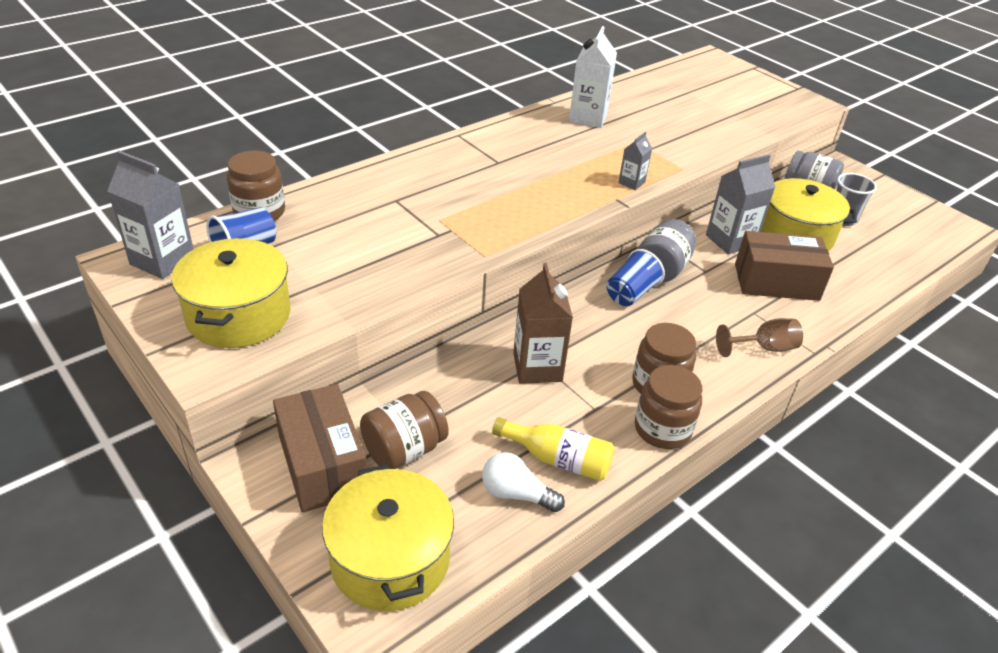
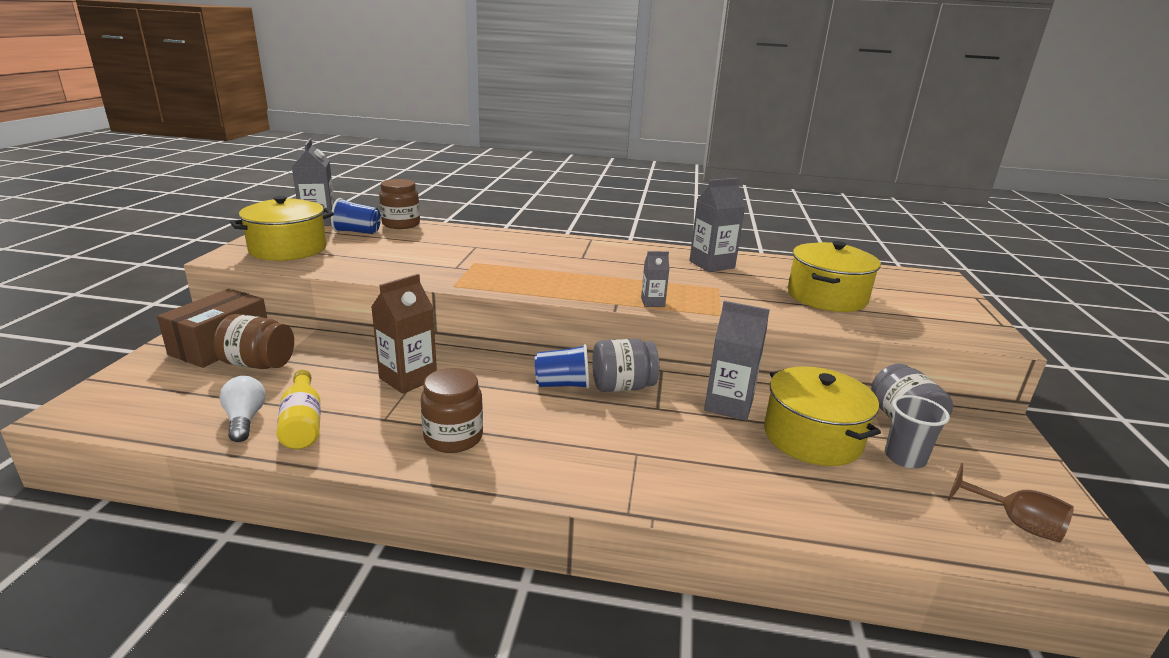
camera: 50 degrees right, 15 degrees down
yellow pot [322,464,454,611] -> yellow pot moved to [788,241,881,312]
white carton [569,26,617,128] -> grey carton [689,178,745,272]
brown jar [635,365,702,449] -> none
brown goblet [716,318,803,357] -> brown goblet moved to [948,463,1074,543]
brown box [735,231,834,301] -> none

